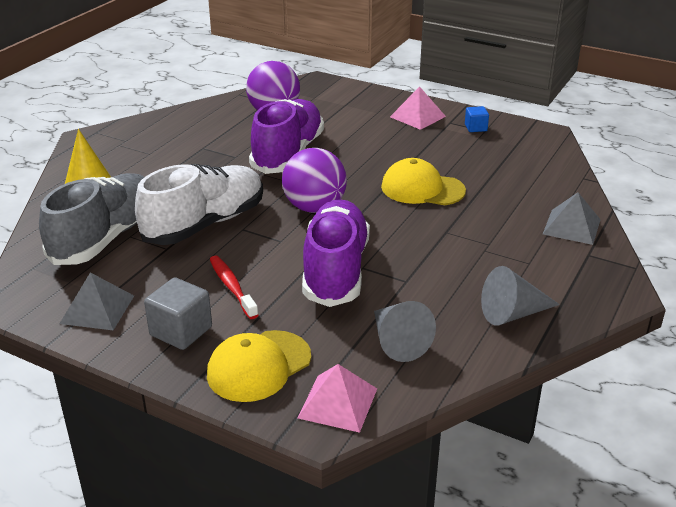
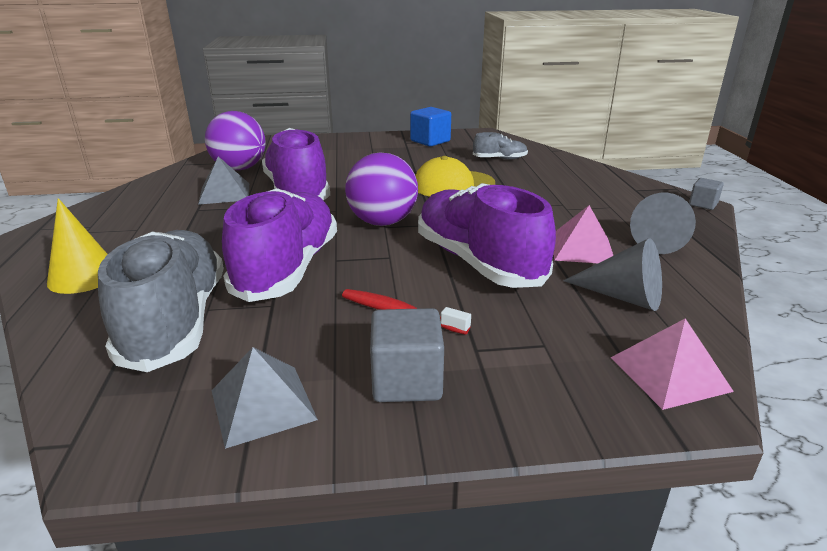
camera: 35 degrees left, 5 degrees down
white shoe [135,164,263,245] -> purple shoe [222,188,337,302]
yellow cap [207,330,311,402] -> none
pink pyramid [390,86,446,130] -> pink pyramid moved to [554,205,613,263]
blue cube [465,106,489,132] -> blue cube [410,107,451,147], size x1.71
grey pyramid [543,193,601,245] -> grey pyramid moved to [198,156,249,205]
none -> grey shoe [473,132,528,160]
none -> grey cube [689,178,724,210]

